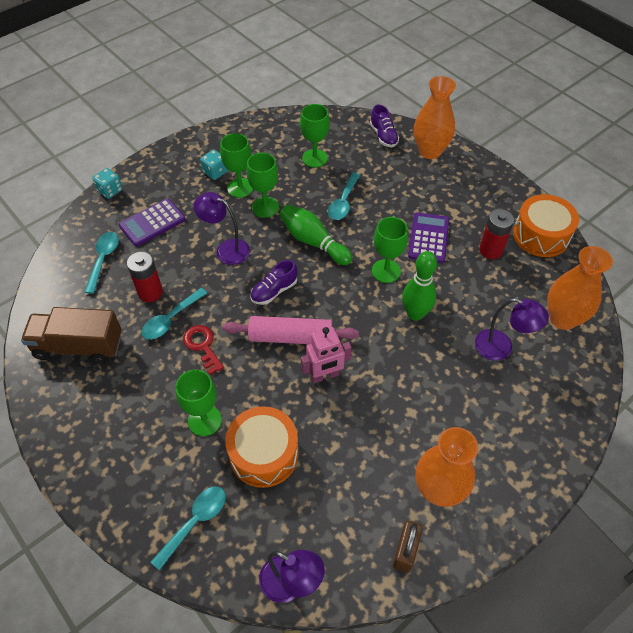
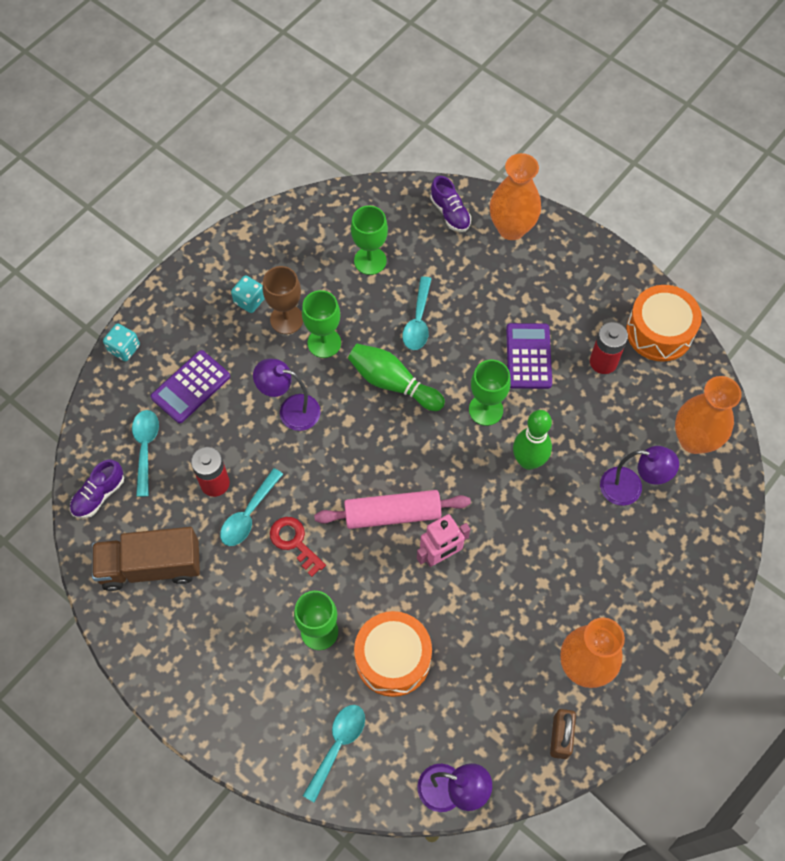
camera: 10 degrees left, 10 degrees up
green goblet [220,133,253,198] -> brown goblet [263,266,303,334]
purple shoe [250,260,297,305] -> purple shoe moved to [70,460,124,518]

